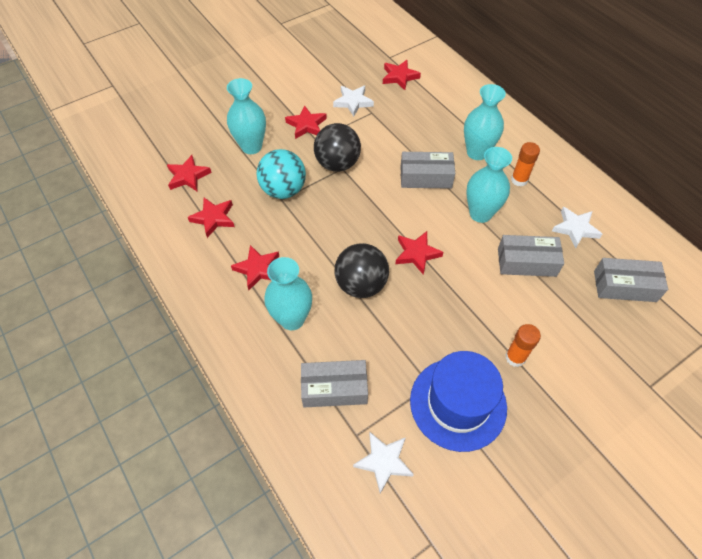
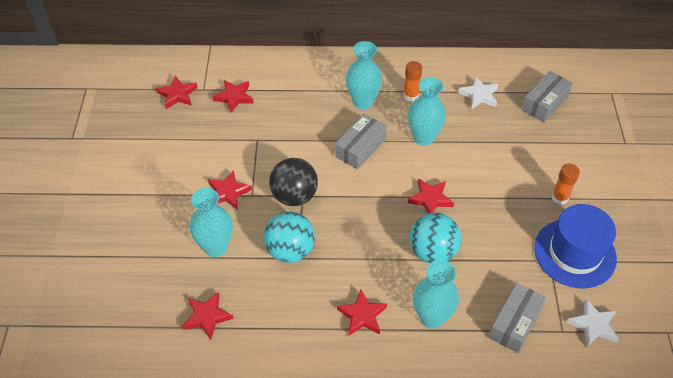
camera: 55 degrees left, 5 degrees down
red star [188,198,234,238] -> red star moved to [156,75,198,109]
white star [333,85,374,117] -> none
black ball [334,243,389,298] -> turquoise ball [410,213,461,263]
grey box [498,235,564,277] -> none

